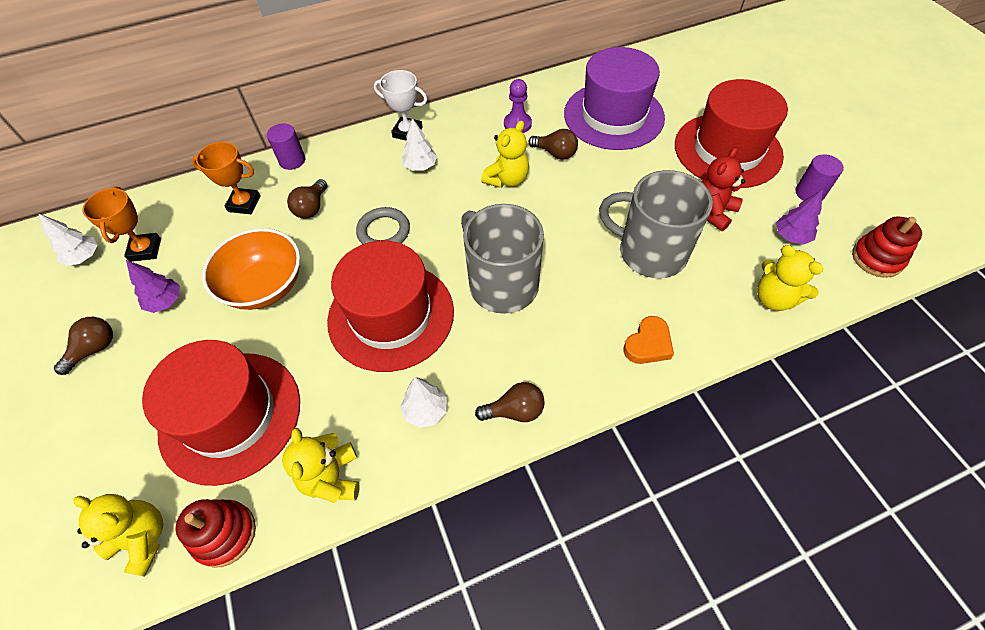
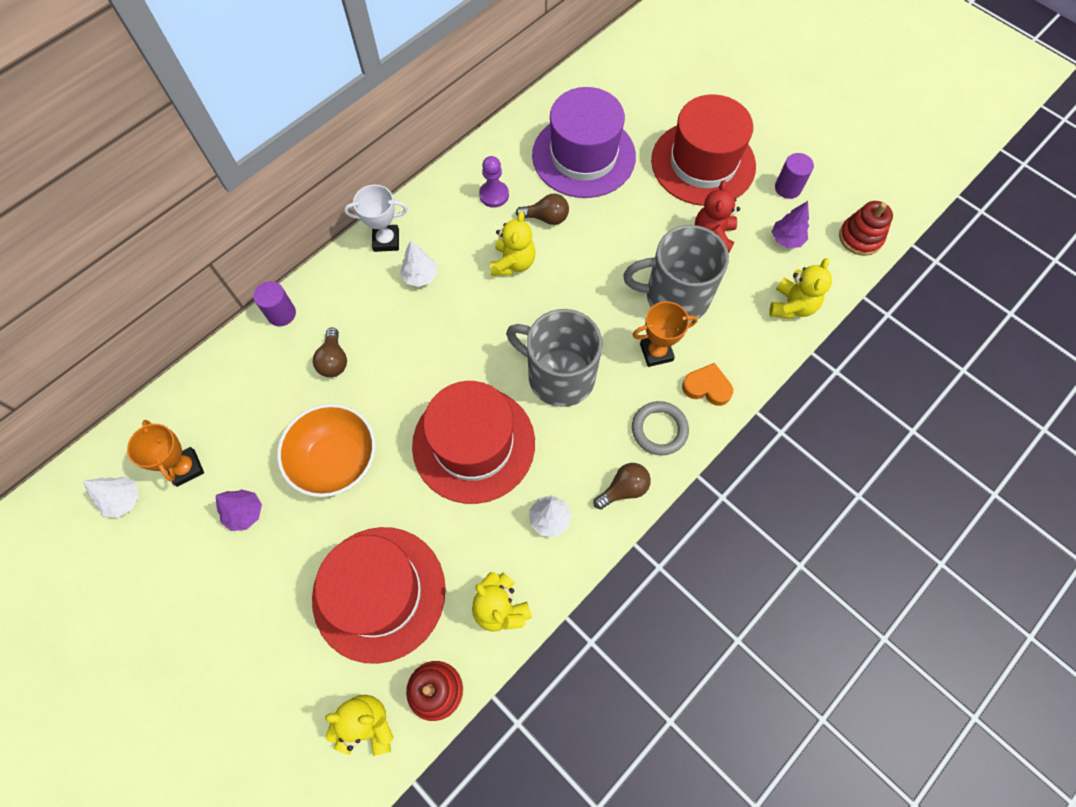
camera: 25 degrees left, 10 degrees up
brown light bulb [54,317,113,375] -> none
orange trophy [192,142,261,214] -> orange trophy moved to [632,301,698,367]
grey ring [356,207,410,244] -> grey ring moved to [632,401,689,455]
orange heart [623,316,674,364] -> orange heart turned 90 degrees counterclockwise [682,363,733,406]
yellow teddy bear [757,245,823,311] -> yellow teddy bear turned 90 degrees counterclockwise [769,258,832,319]

